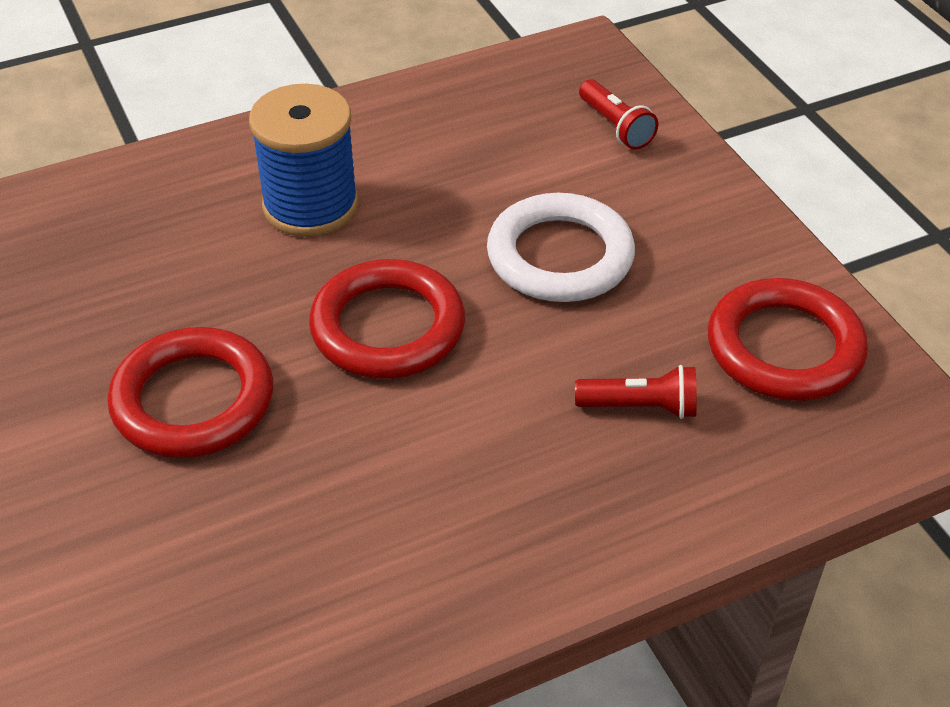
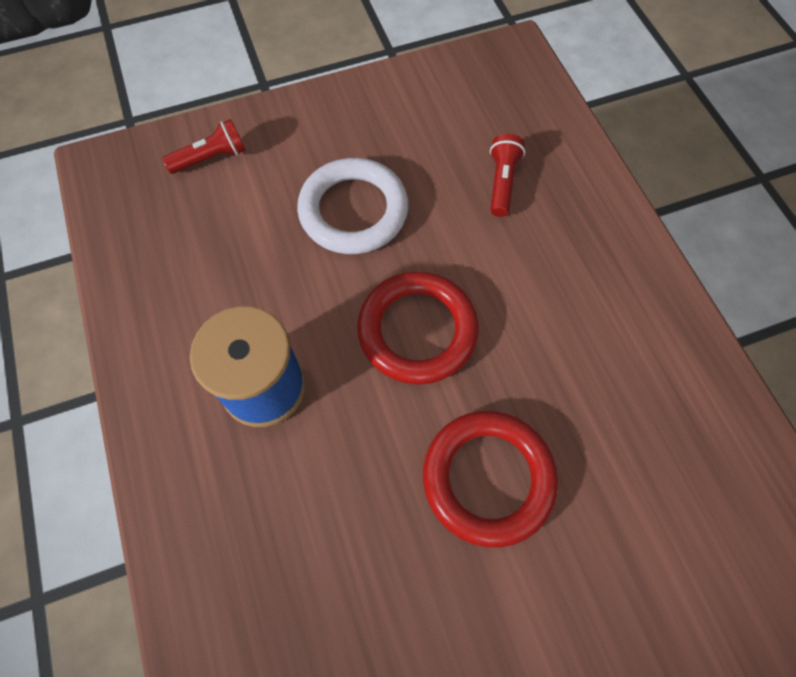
camera: 85 degrees left, 20 degrees up
red ring [708,278,868,401] -> none

